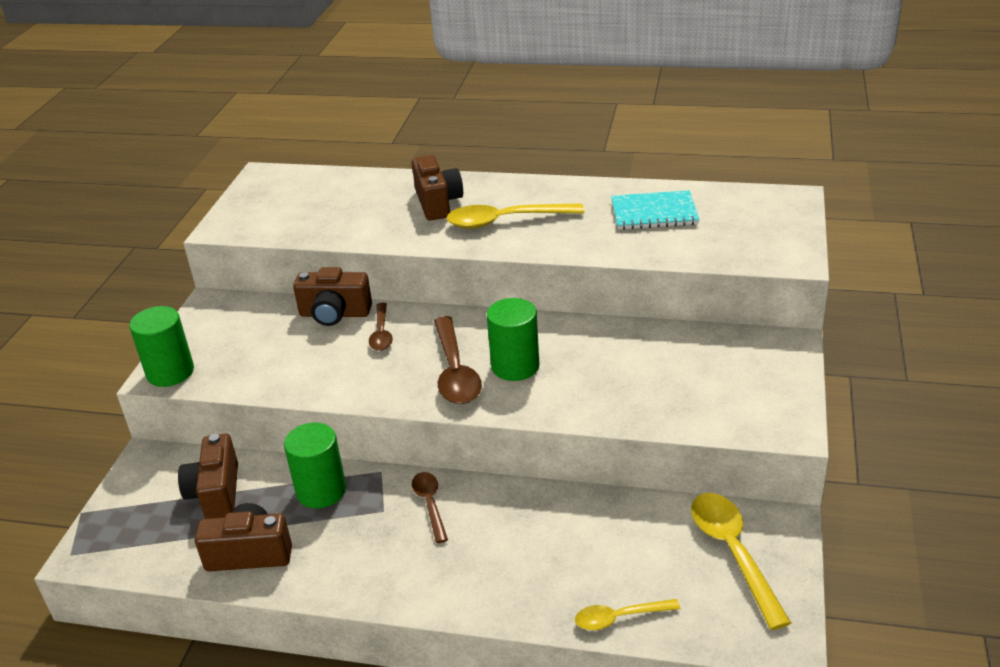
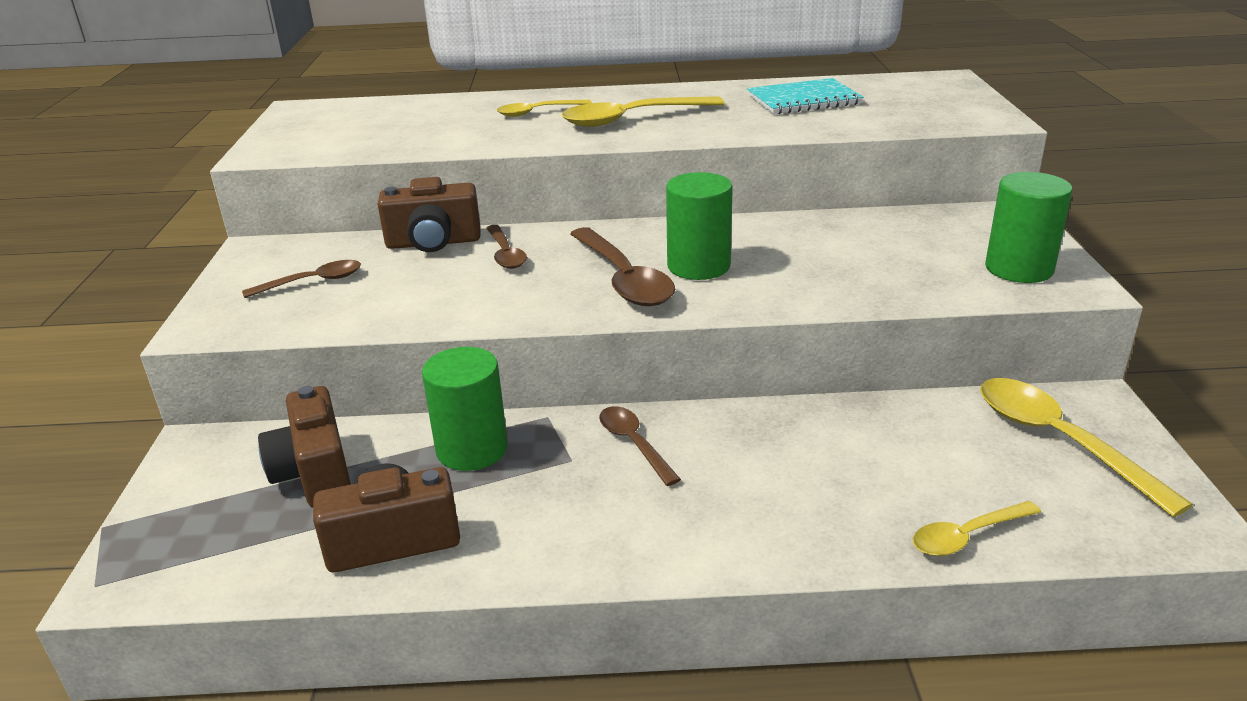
camera: 15 degrees left, 5 degrees down
green cylinder [129,306,194,387] -> green cylinder moved to [985,172,1073,283]
brown camera [412,155,463,221] -> yellow spoon [497,100,592,117]
none -> brown spoon [242,260,361,298]

